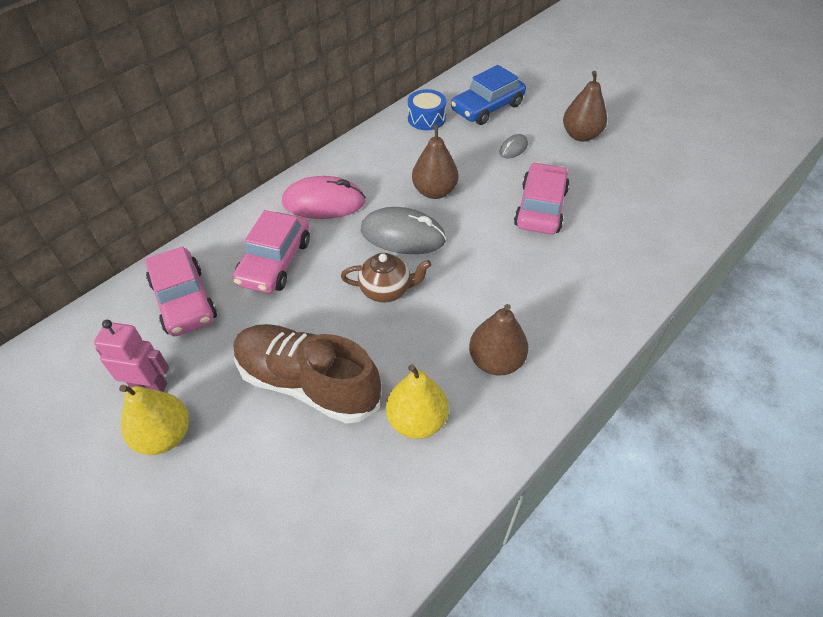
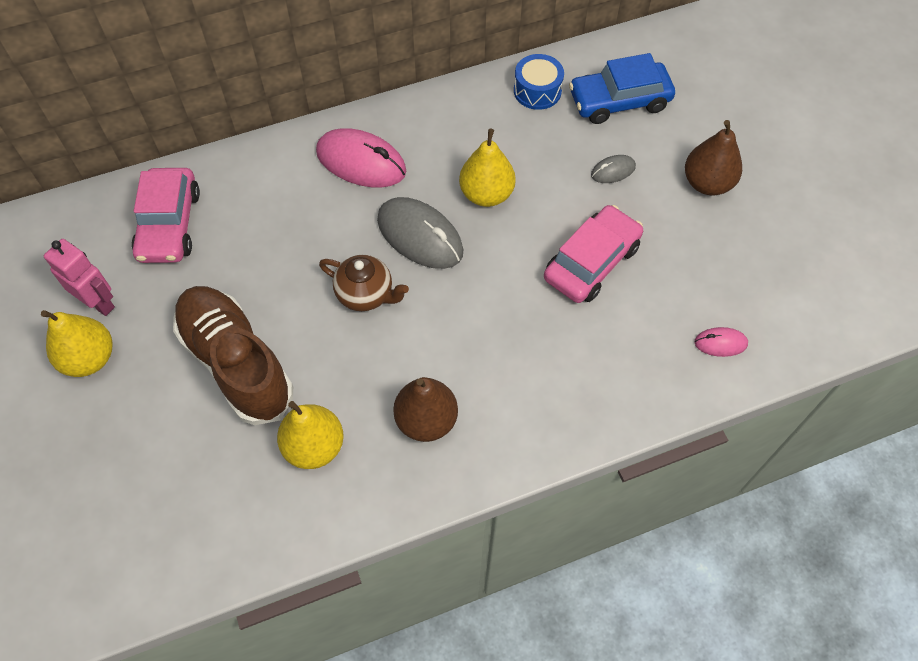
camera: 25 degrees right, 10 degrees up
pink car [233,210,310,293] -> none
brown pear [412,124,458,199] -> yellow pear [459,128,516,207]
none -> pink mouse [694,327,748,357]

